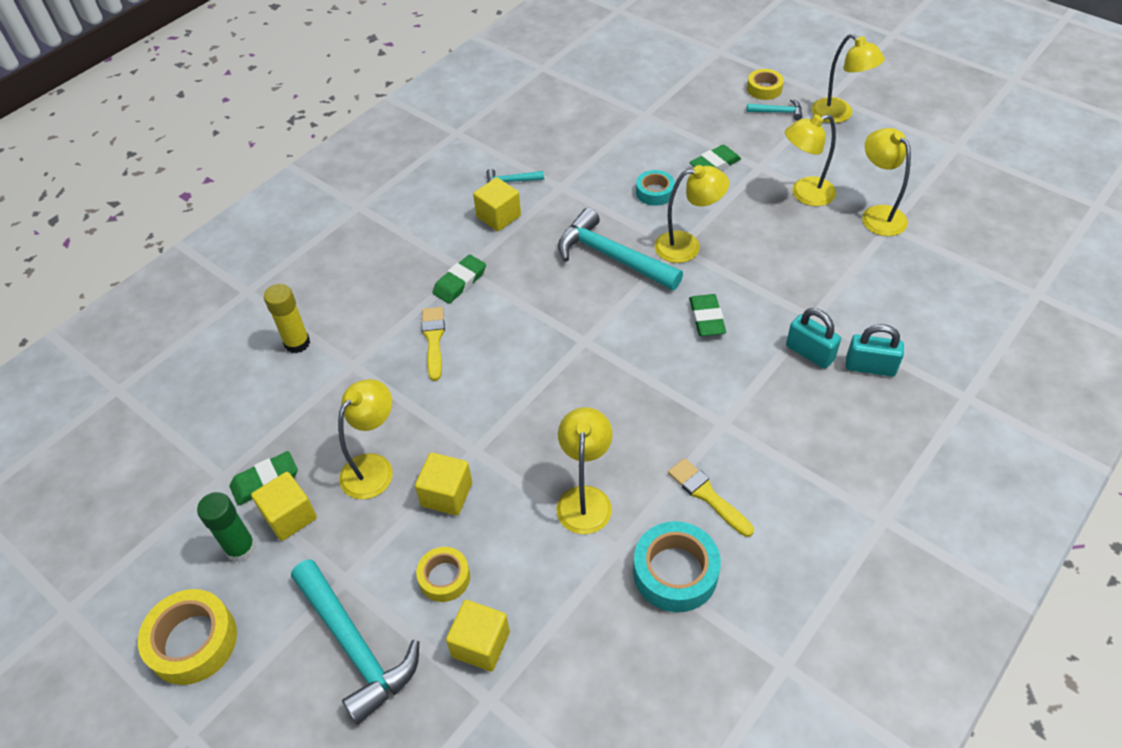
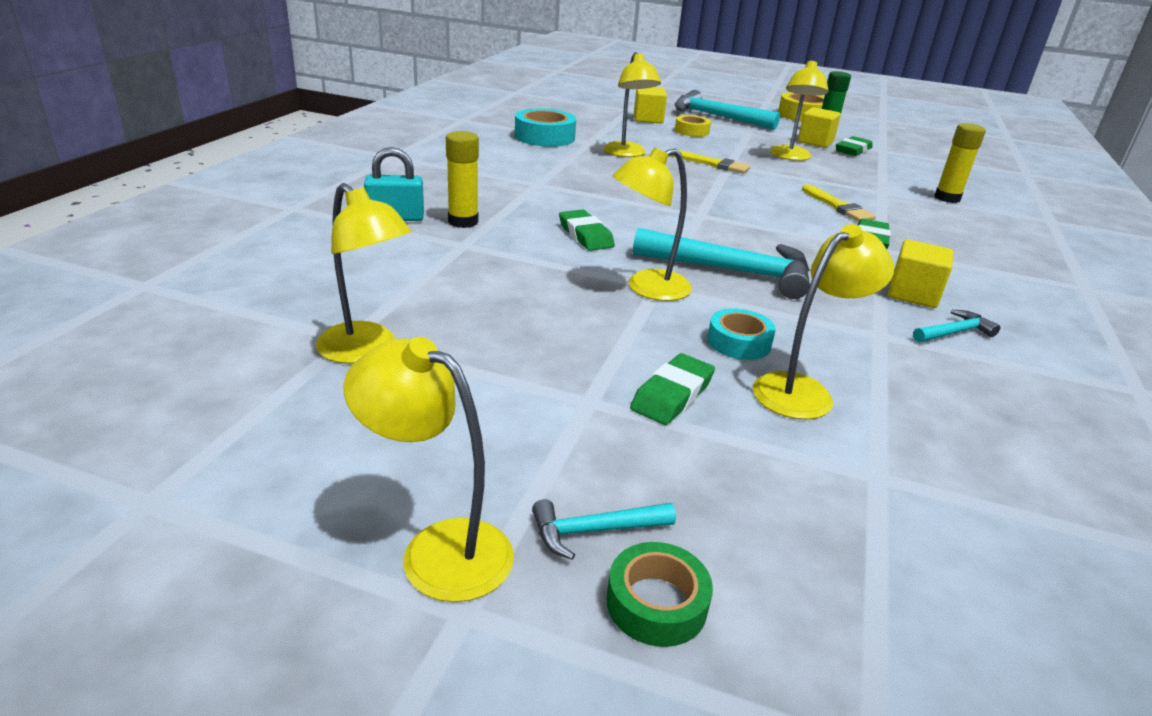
camera: 155 degrees right, 20 degrees down
yellow cube [415,452,472,516] -> none
yellow brush [668,458,754,537] -> yellow brush moved to [671,150,750,174]
yellow tape [747,69,784,100] -> green tape [606,542,713,647]
yellow lamp [785,114,836,206] -> yellow lamp moved to [753,224,894,420]
turquoise padlock [786,308,841,369] -> yellow glue stick [446,131,479,228]

